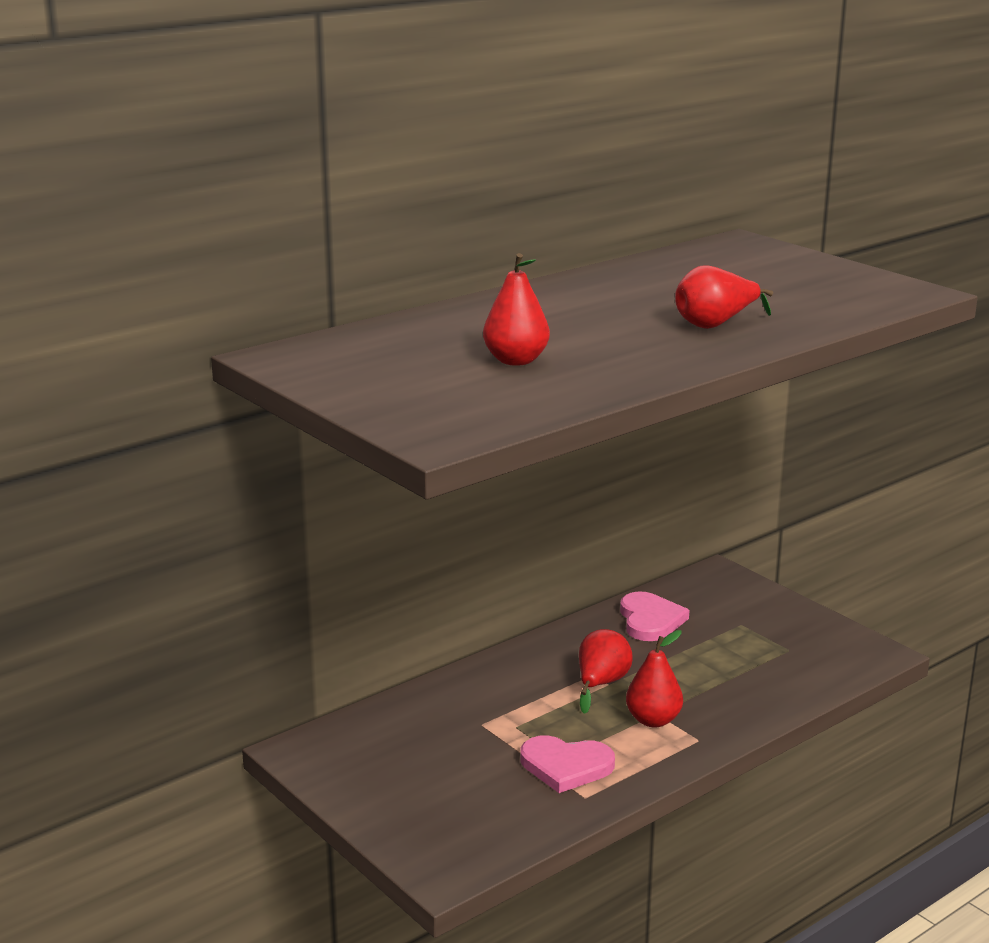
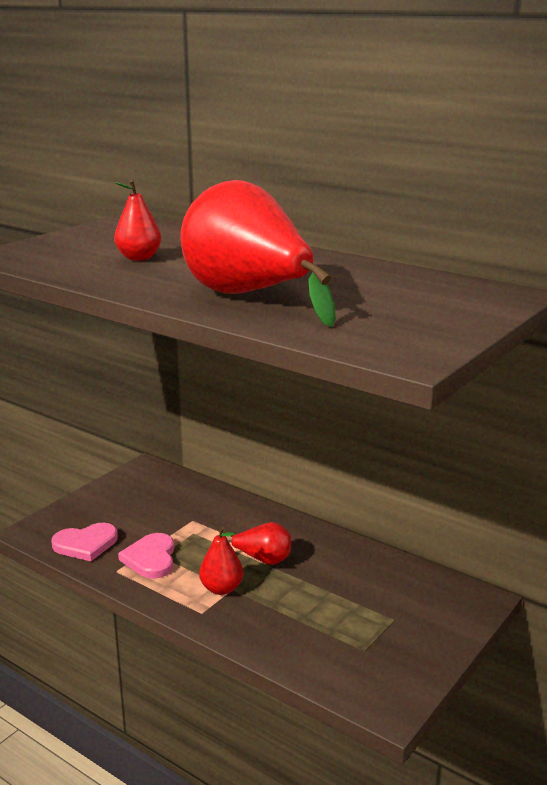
camera: 75 degrees right, 0 degrees up
pink heart [620,591,689,641] -> pink heart moved to [51,523,118,561]
red pear [675,265,773,329] -> red pear [180,180,336,327], size x2.11

